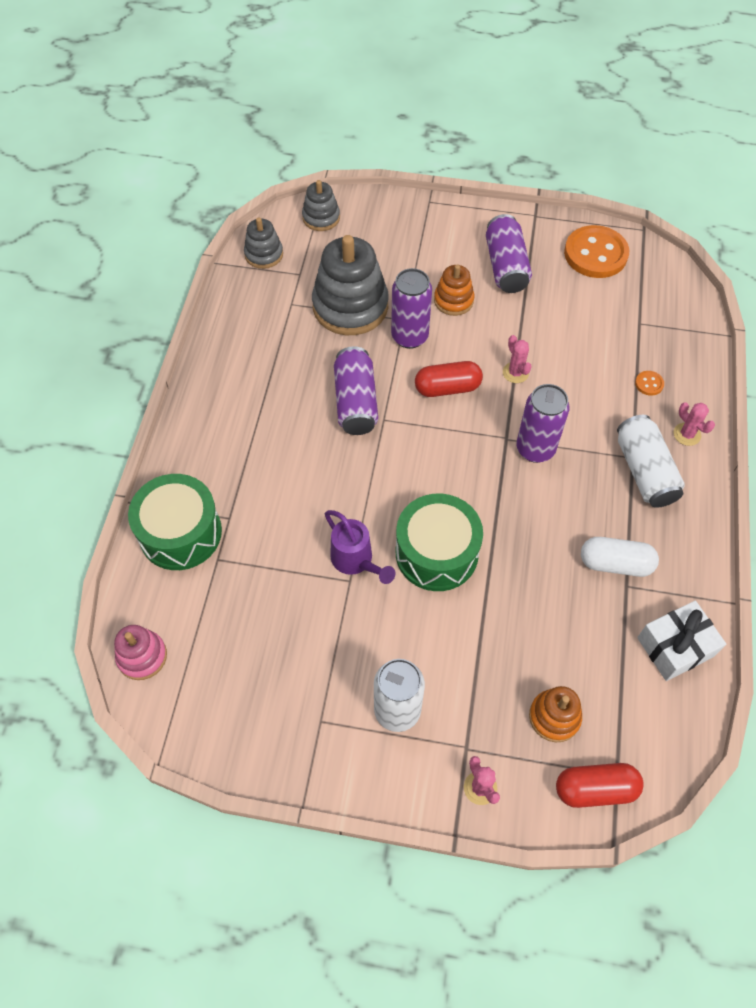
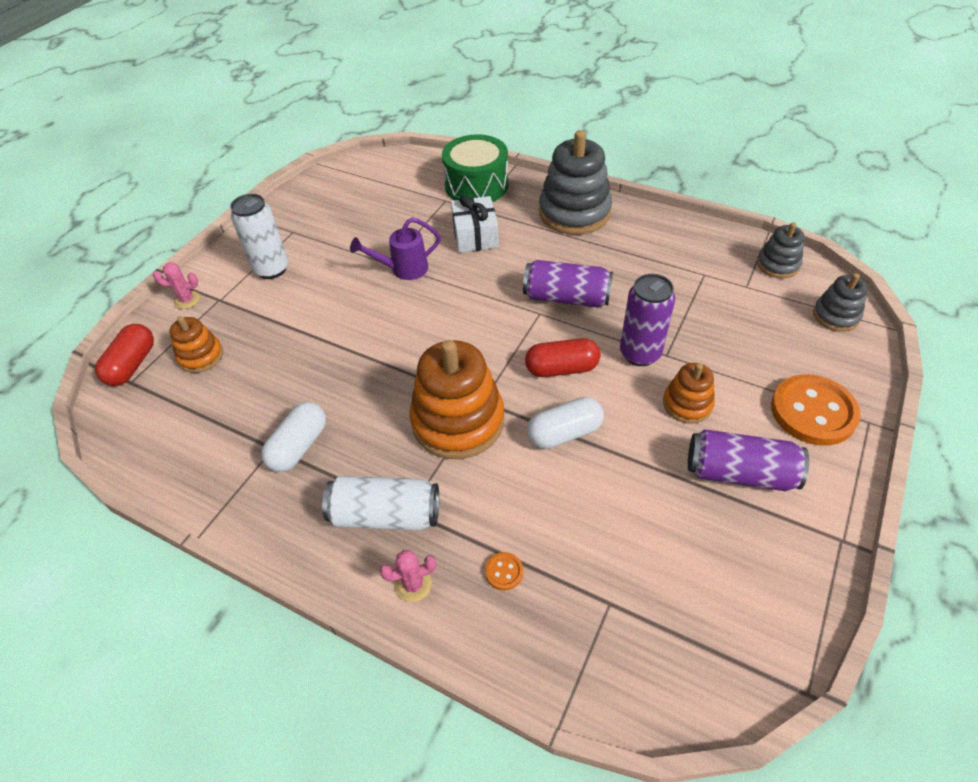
camera: 110 degrees right, 10 degrees down
pink stacking toy [114,625,167,680] -> none
grey stacking toy [312,235,389,335] -> grey stacking toy moved to [539,130,612,235]
green drum [396,494,483,591] -> none
red capsule [415,361,483,397] -> red capsule turned 75 degrees clockwise [525,338,600,377]
pink cactus [503,335,532,383] -> white capsule [527,397,604,449]
purple can [516,384,570,463] -> orange stacking toy [409,340,504,459]
orange button [564,225,629,278] -> orange button moved to [771,374,861,445]
white gift [637,601,726,681] -> white gift moved to [451,195,499,253]

